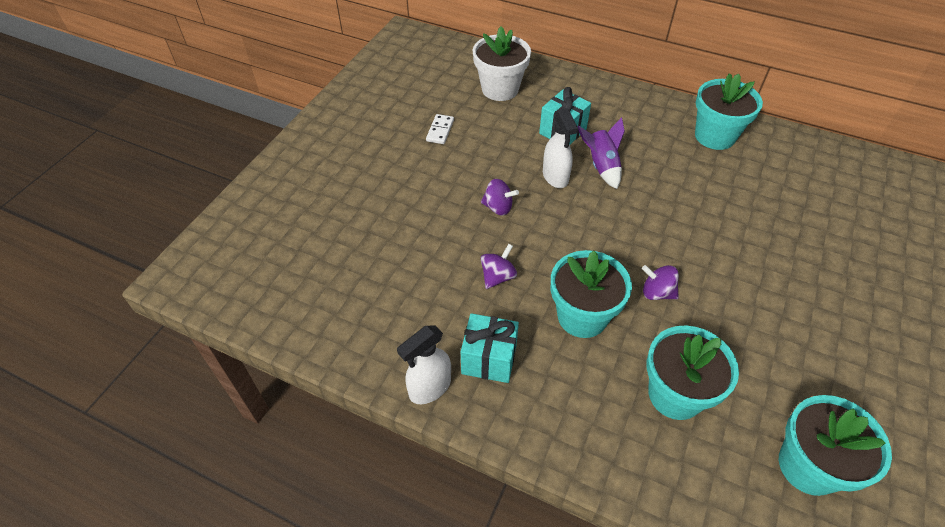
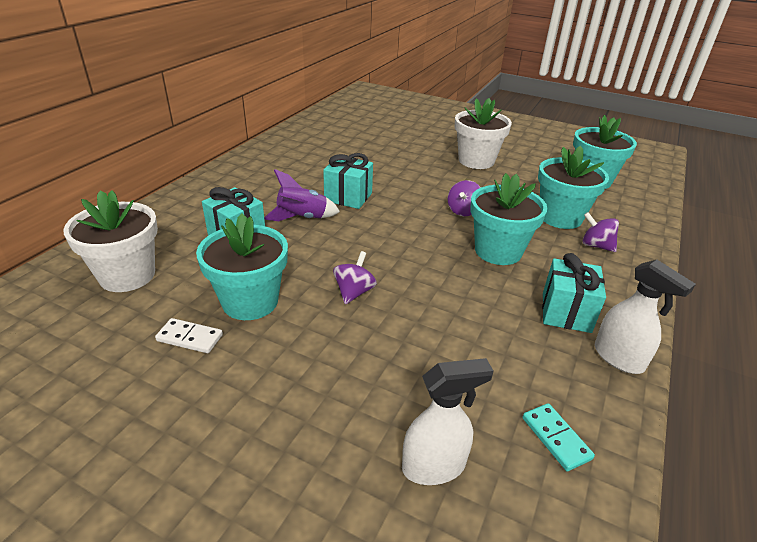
camera: 90 degrees left, 15 degrees down
purple spinning top [481,244,517,289] -> purple spinning top moved to [583,212,619,252]
white spray bottle [543,108,578,188] -> white spray bottle moved to [402,358,494,485]
turquoise flower pot [695,73,763,150] -> turquoise flower pot moved to [196,214,288,320]
none -> turquoise gift [323,153,373,209]
none -> white flower pot [455,98,512,169]
none -> turquoise domino [523,403,595,471]

